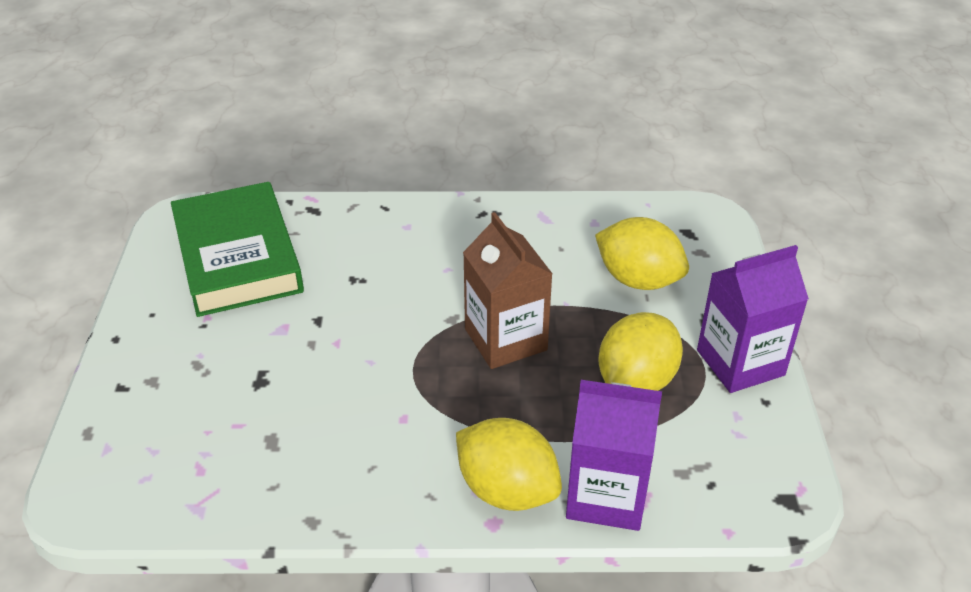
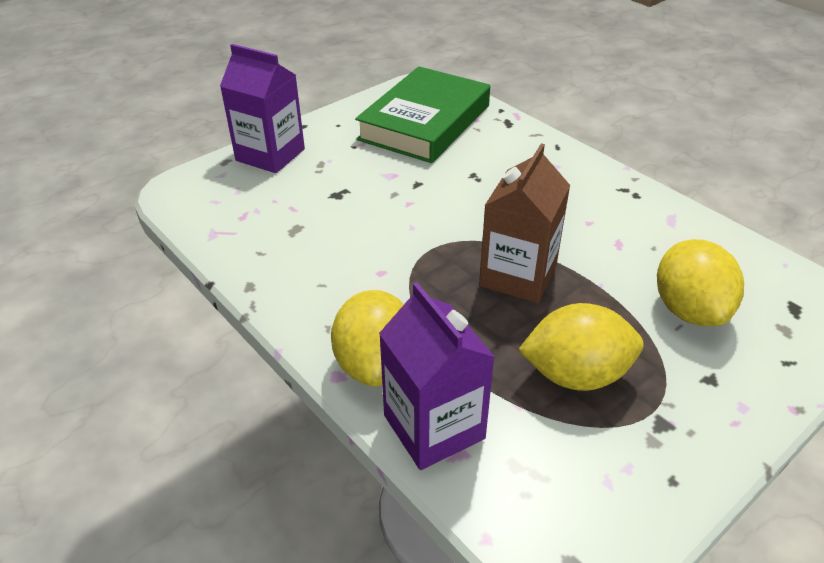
camera: 50 degrees right, 0 degrees up
purple carton [697,245,809,393] -> purple carton moved to [220,44,305,173]

